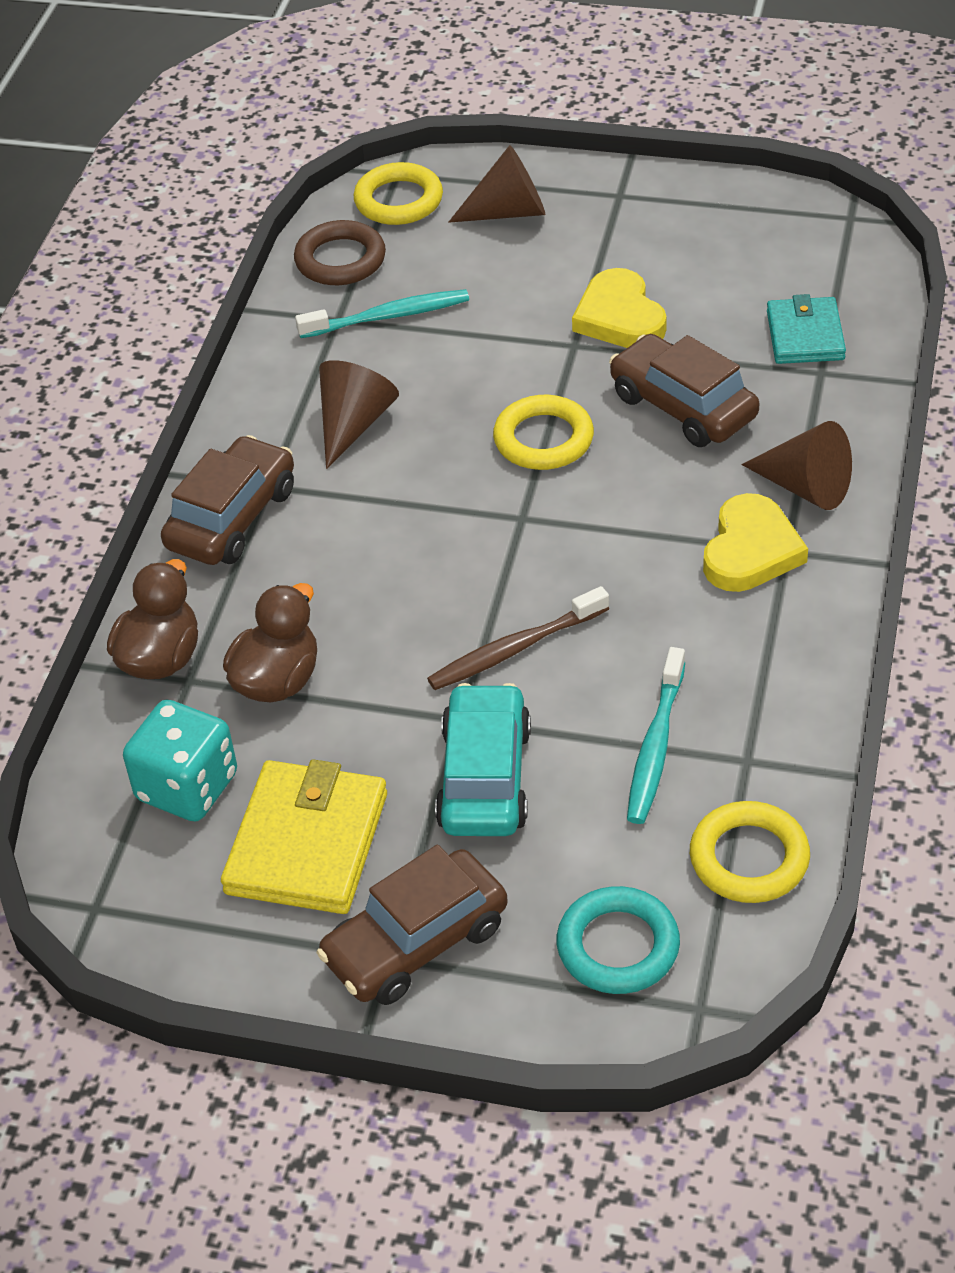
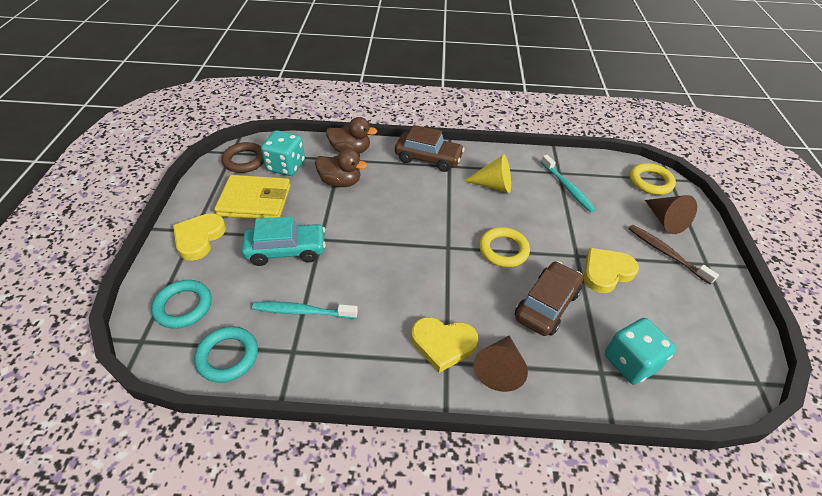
camera: 75 degrees right, 0 degrees up
brown ring [294,220,386,285] -> brown ring moved to [221,142,264,173]
brown car [316,845,508,1005] -> yellow heart [173,213,226,261]
brown cone [319,360,399,469] -> yellow cone [464,154,511,193]
brown toothbrush [427,586,609,690] -> brown toothbrush moved to [628,225,719,285]
yellow ring [690,801,810,903] -> turquoise ring [194,326,258,383]
turquoise wallet [767,294,846,364] -> turquoise dice [605,318,676,385]

